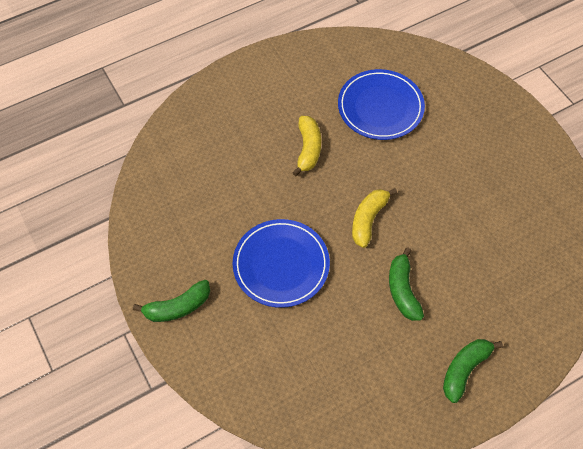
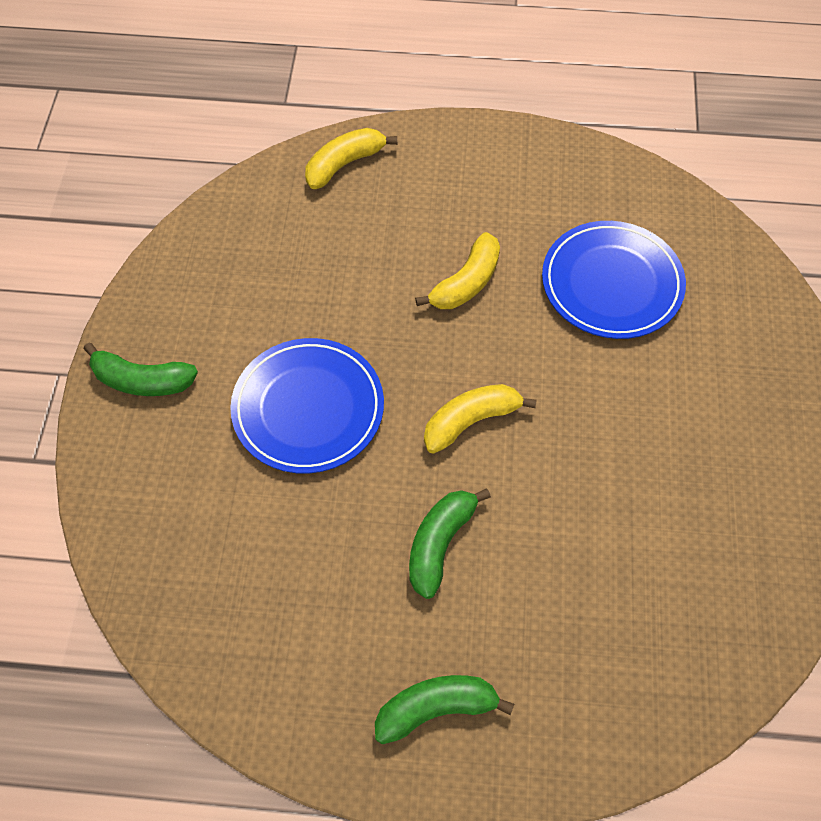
camera: 35 degrees right, 0 degrees up
none -> yellow banana [305,128,397,189]

